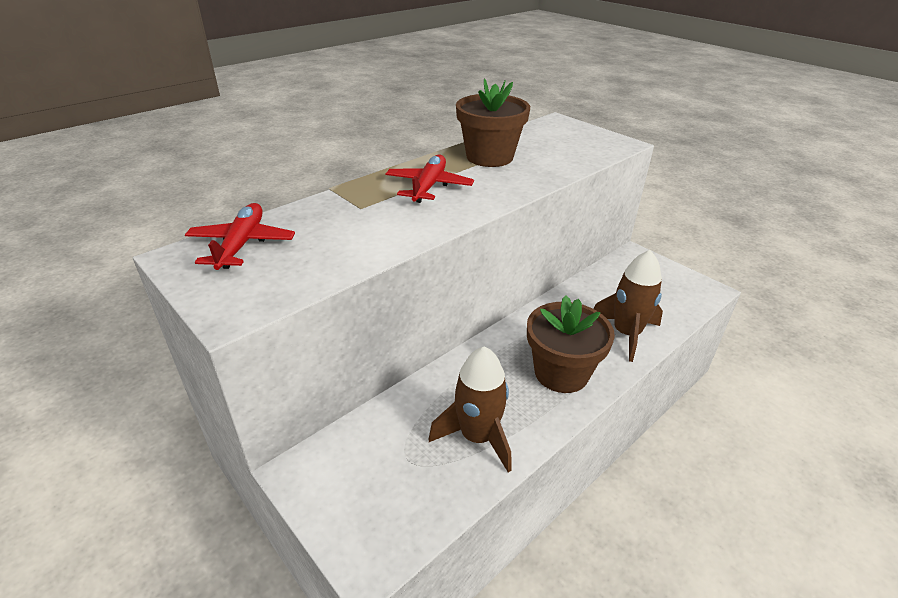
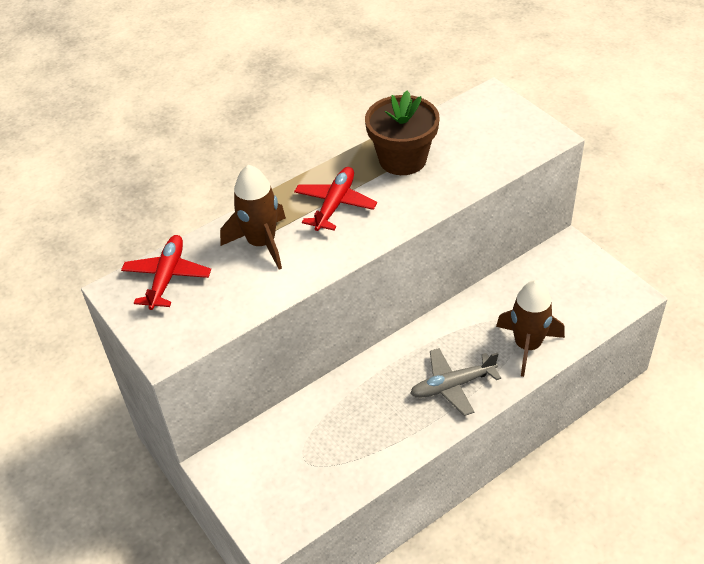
camera: 10 degrees right, 10 degrees up
brown rocket [429,346,511,473] -> brown rocket moved to [220,165,286,270]
brown flower pot [527,295,615,393] -> grey plane [410,348,501,416]

